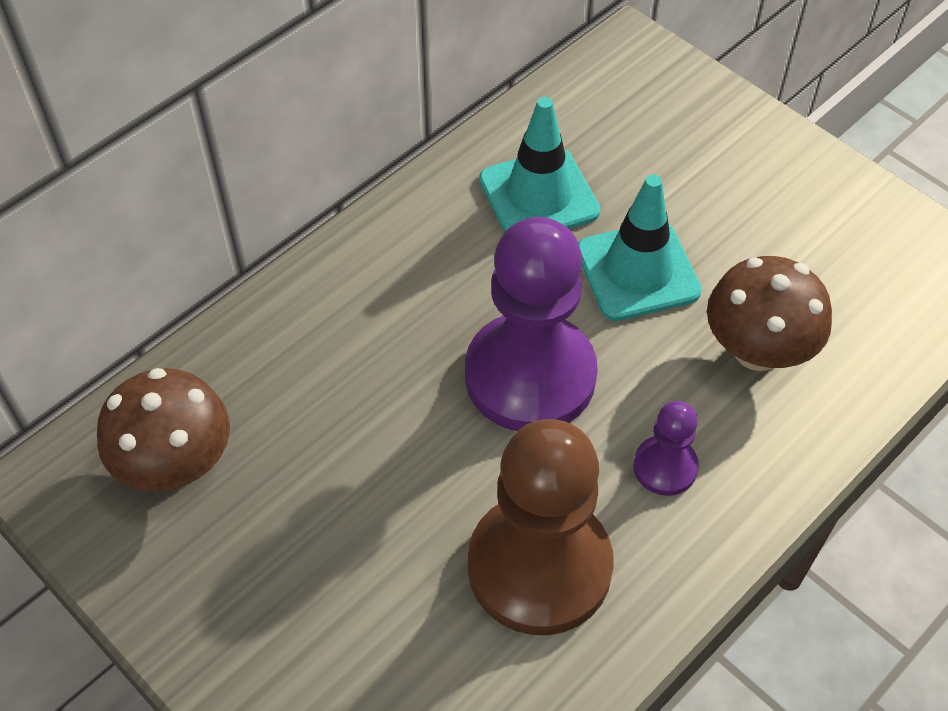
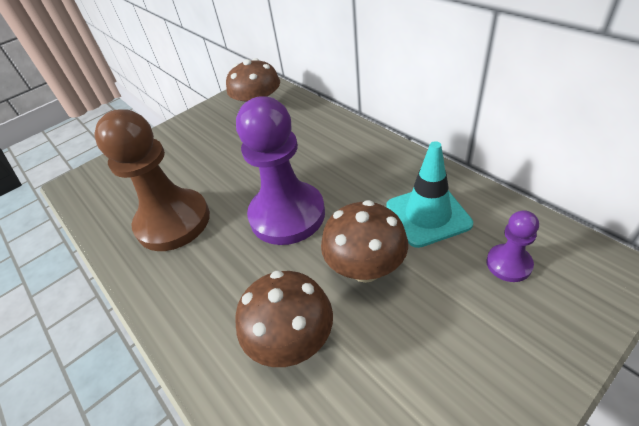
camera: 100 degrees right, 10 degrees down
turquoise traffic cone [578,175,702,321] -> brown mushroom [321,200,408,283]
purple pawn [633,401,699,496] -> purple pawn moved to [486,210,539,282]

